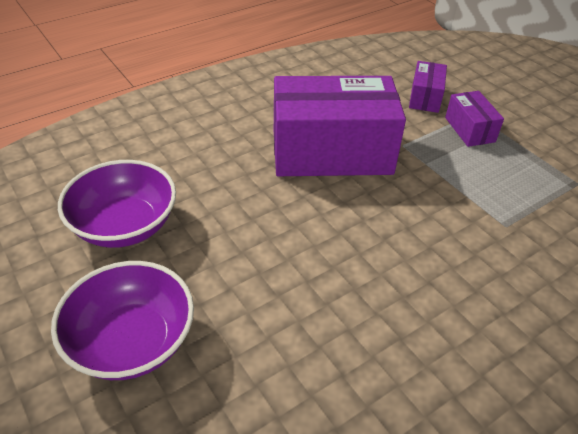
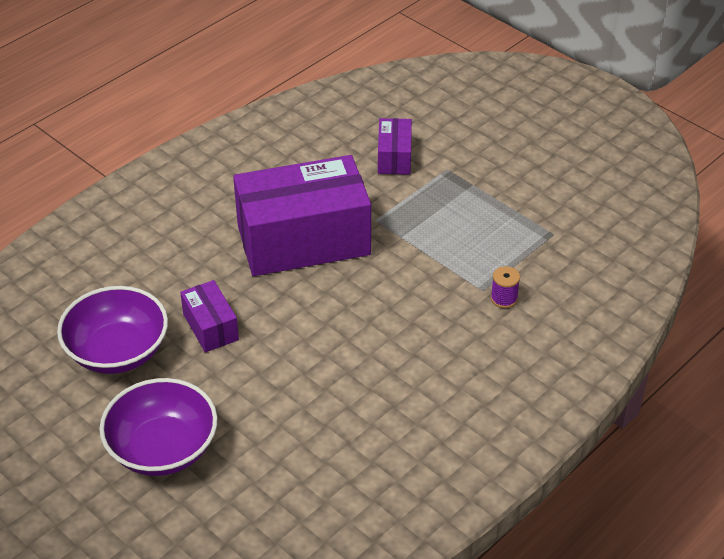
camera: 10 degrees left, 0 degrees up
purple box [445,91,504,147] -> purple box moved to [180,280,239,352]
none -> purple spool [491,266,520,308]

